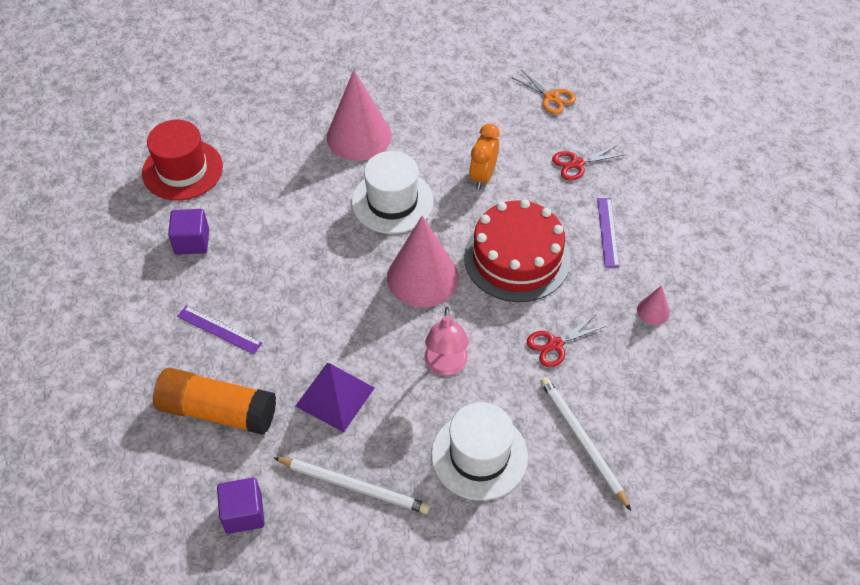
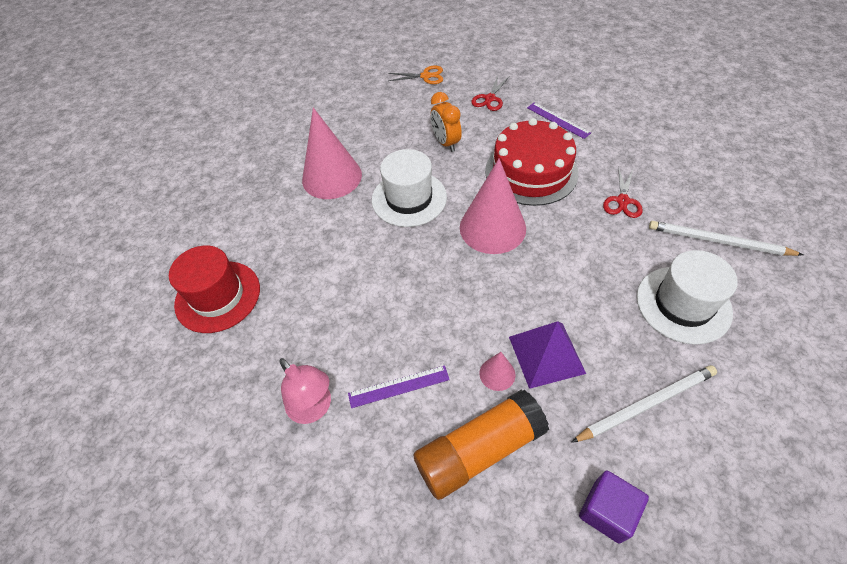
camera: 40 degrees left, 0 degrees up
purple cube [168,209,209,255] -> none
pink lamp [424,307,469,376] -> pink lamp moved to [280,358,331,424]
pink cone [637,285,670,325] -> pink cone moved to [479,352,515,391]

